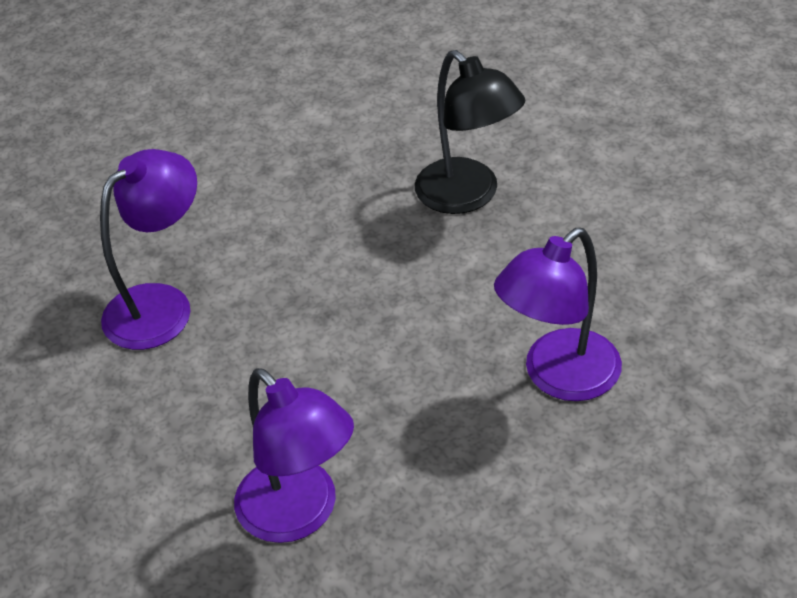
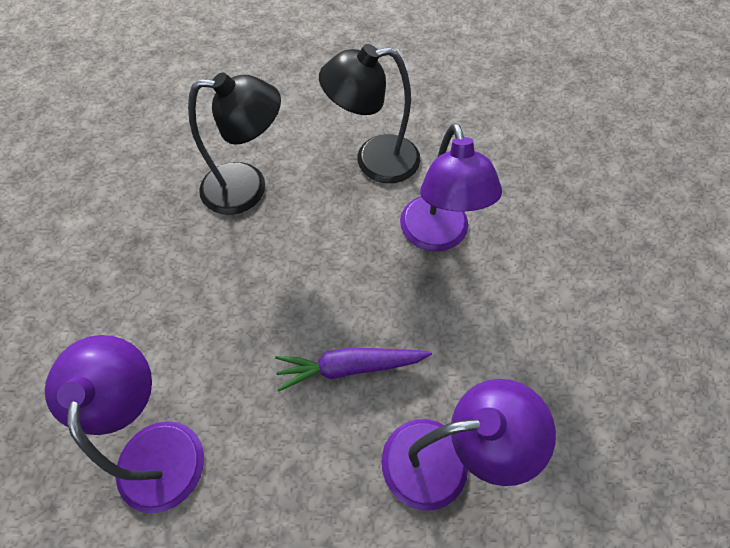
camera: 60 degrees left, 15 degrees up
none -> purple carrot [275,347,432,392]
none -> black lamp [319,44,420,183]

